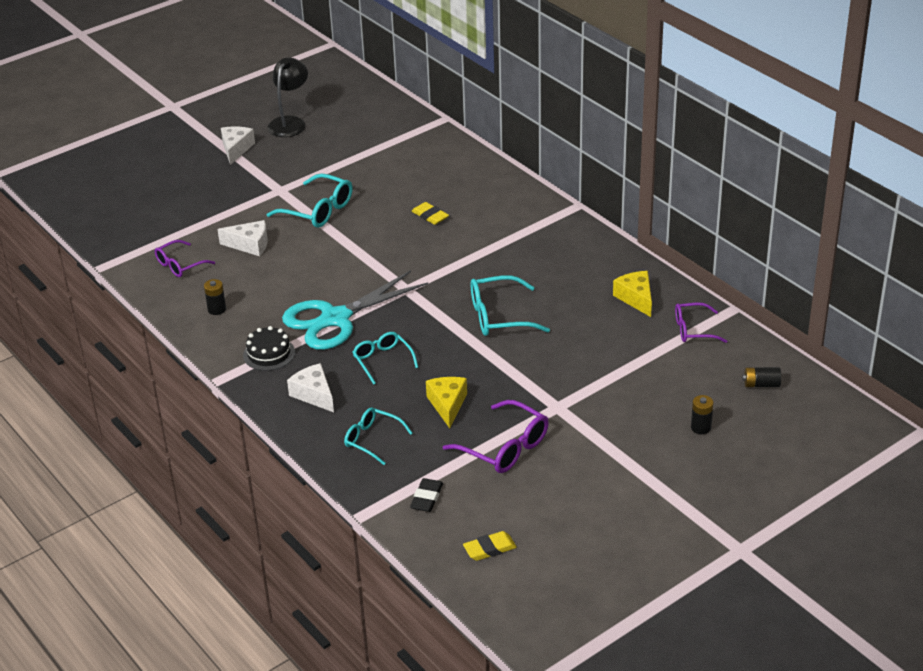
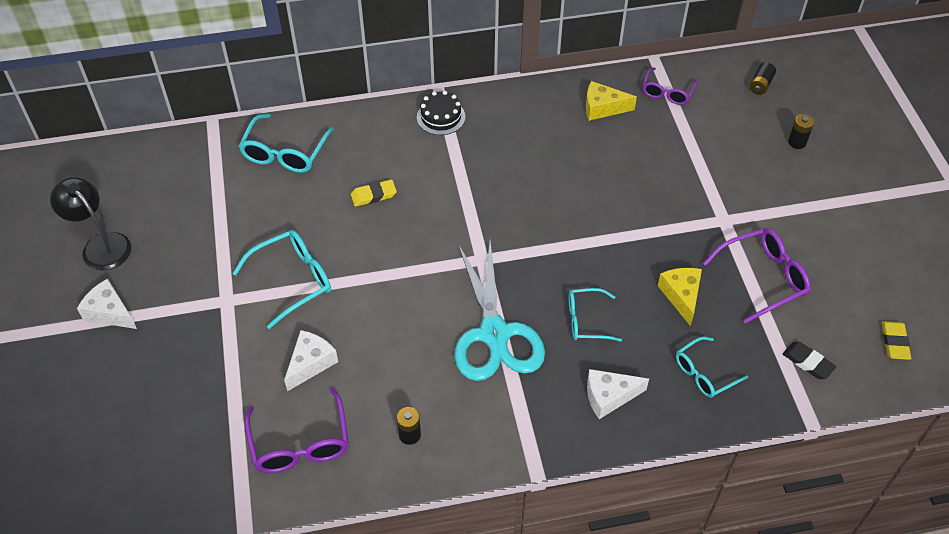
camera: 65 degrees left, 15 degrees up
purple glasses [155,240,215,277] -> purple glasses [245,388,349,473], size x1.52
black cake [243,326,295,371] -> black cake moved to [417,91,466,135]
yellow cheese [426,377,467,428] -> yellow cheese turned 60 degrees clockwise [658,268,702,326]
turquoise glasses [471,275,550,336] -> turquoise glasses moved to [238,114,334,173]

